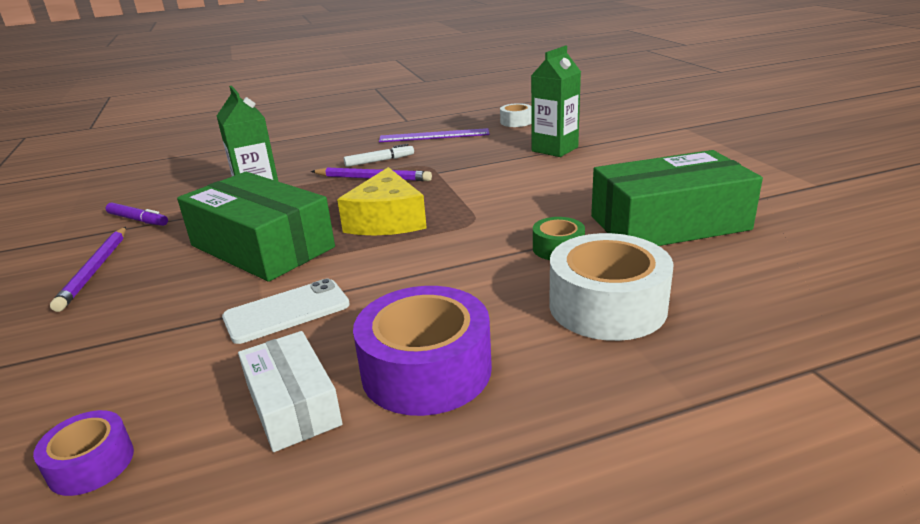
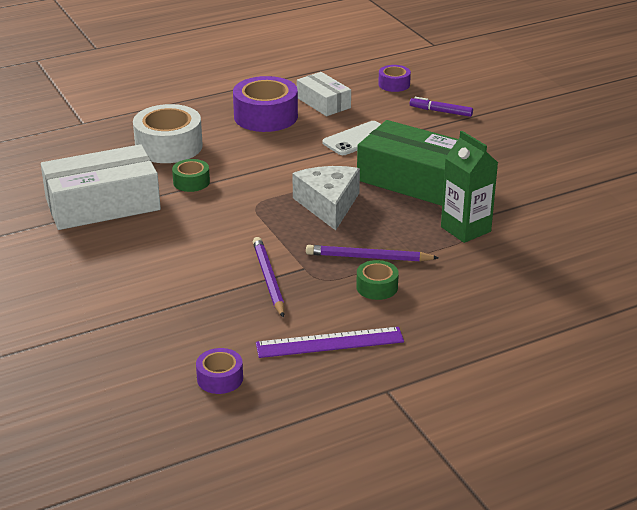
camera: 170 degrees right, 5 degrees up
purple pencil [50,227,126,312] -> purple pencil moved to [253,237,284,318]
purple marker [106,202,168,226] -> purple marker moved to [410,97,473,117]
yellow cheese [337,167,427,236] -> white cheese [292,166,360,230]
white marker [344,144,414,167] -> green tape [356,260,399,300]
white tape [500,103,531,127] -> purple tape [196,348,243,394]
green carton [531,46,581,157] -> none
green box [591,150,763,246] -> white box [41,144,161,230]

